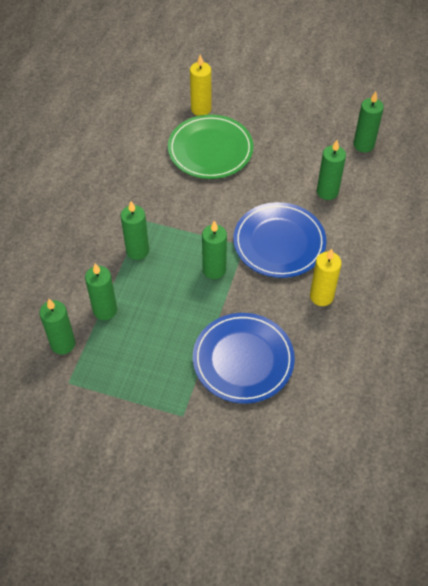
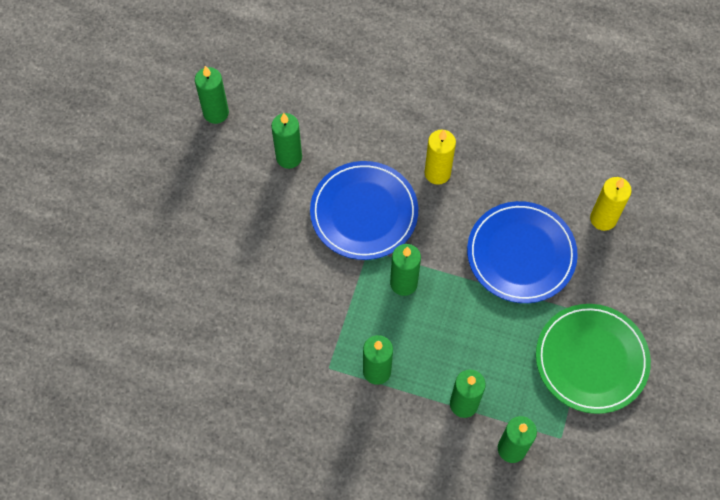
camera: 90 degrees left, 10 degrees up
green plate [168,114,254,179] -> green plate moved to [536,304,651,414]
yellow candle [190,55,211,116] -> yellow candle moved to [590,177,632,231]

